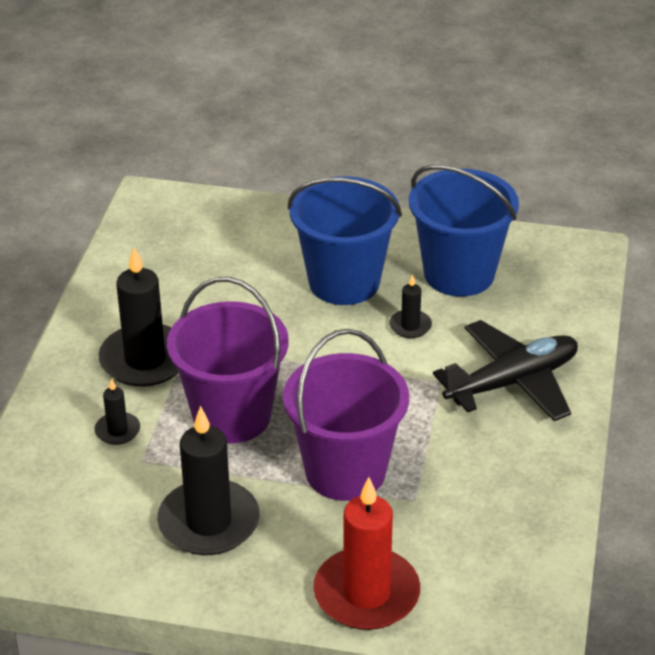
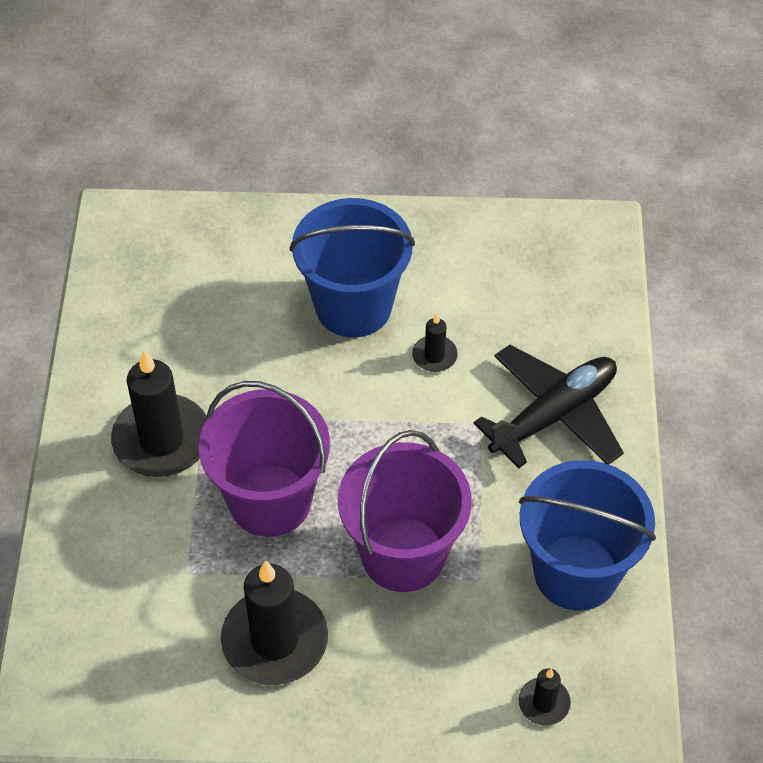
camera: 10 degrees left, 15 degrees up
black candle [94,378,140,445] -> black candle moved to [519,668,571,725]
red candle [313,477,420,630] -> none
blue bucket [409,165,519,296] -> blue bucket moved to [519,460,656,611]

